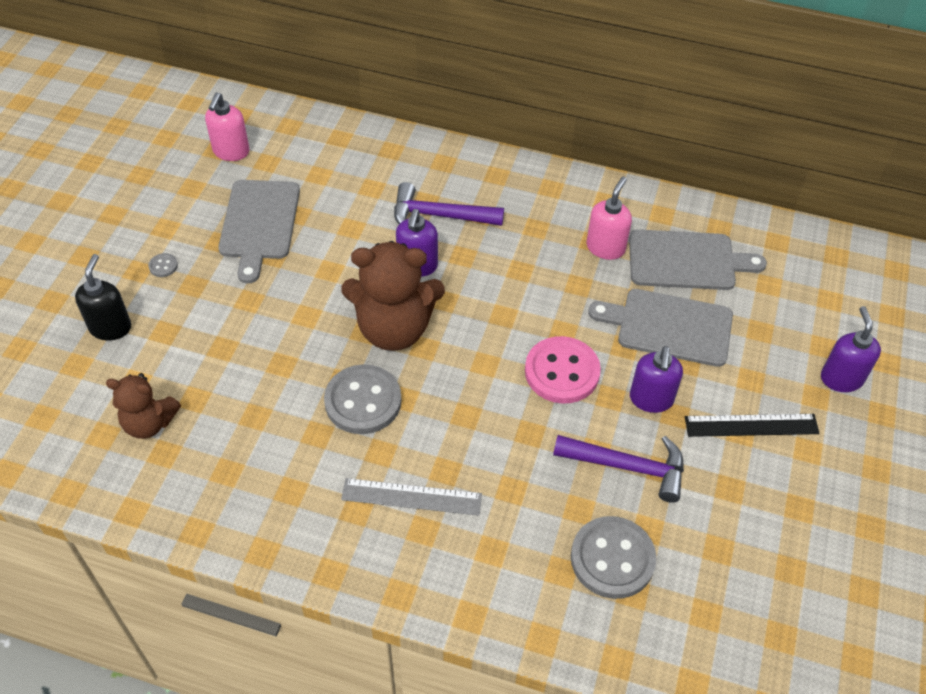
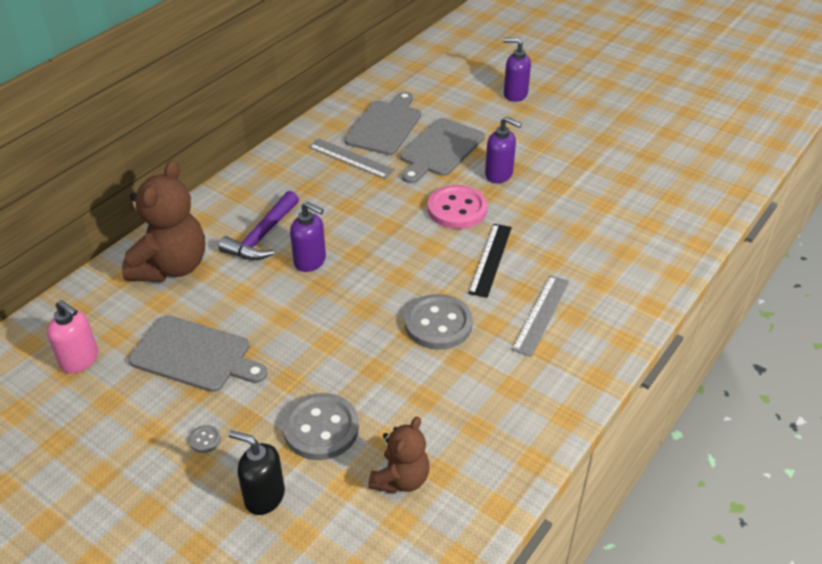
camera: 70 degrees left, 10 degrees down
brown teddy bear [342,241,445,351] -> brown teddy bear moved to [122,160,205,282]
purple hammer [553,435,684,503] -> none
grey button [571,516,657,599] -> grey button moved to [282,393,359,460]
pink soap dispenser [586,177,632,260] -> grey ruler [308,138,395,179]
black ruler [685,414,820,437] -> black ruler moved to [468,224,512,298]

